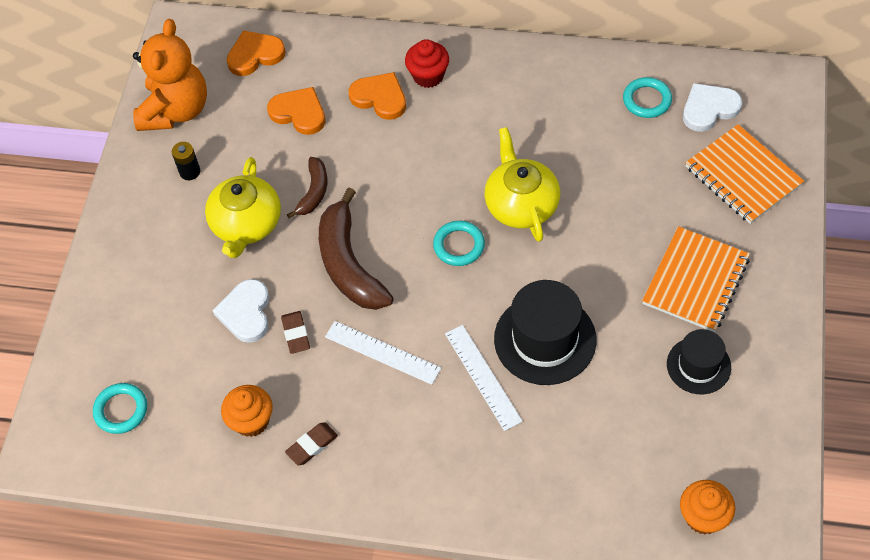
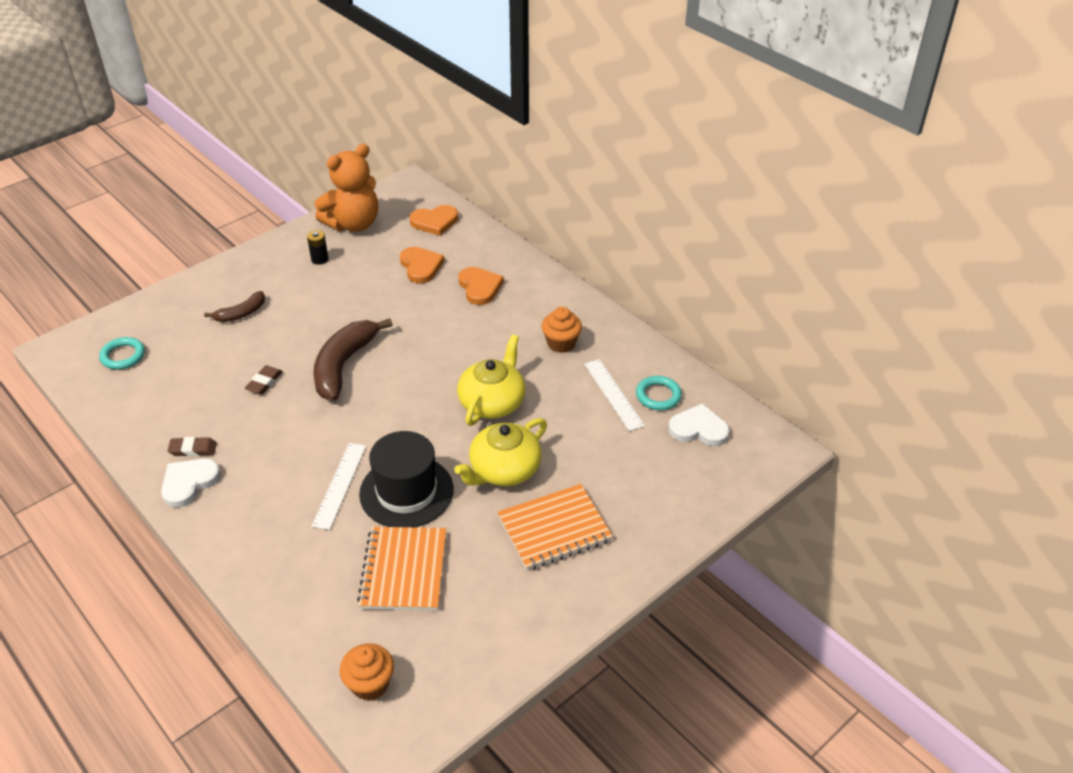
camera: 35 degrees right, 15 degrees down
yellow teapot [205,157,281,258] -> yellow teapot moved to [454,418,547,486]
white heart [212,279,269,343] -> white heart moved to [161,458,221,508]
orange cupcake [221,385,273,437] -> orange cupcake moved to [542,307,582,353]
orange heart [226,30,286,76] -> orange heart turned 150 degrees clockwise [410,205,458,236]
brown banana [287,157,327,218] -> brown banana moved to [204,291,265,322]
white ruler [325,321,441,385] -> white ruler moved to [585,359,645,431]
red cupcake [405,39,449,88] -> none
turquoise ring [433,221,485,266] -> none
black hat [667,329,731,394] -> none
orange notebook [685,124,804,224] -> orange notebook moved to [357,527,446,611]

